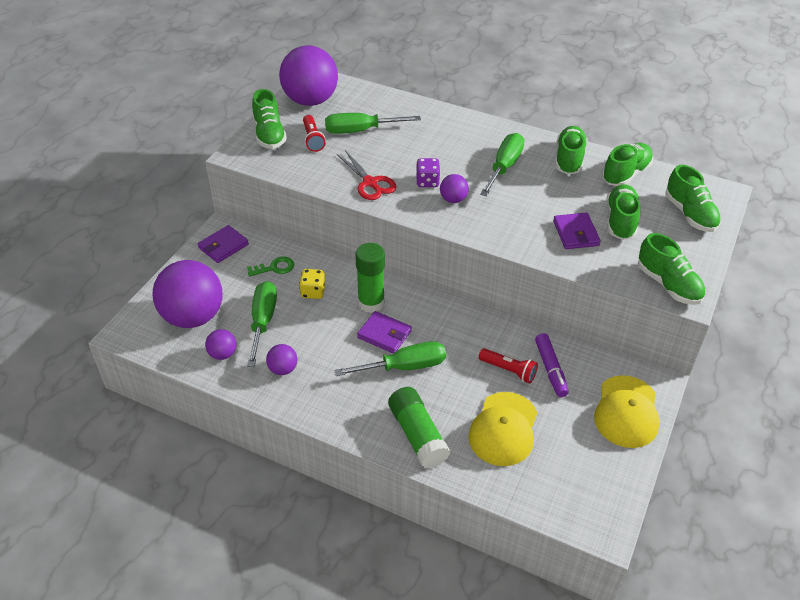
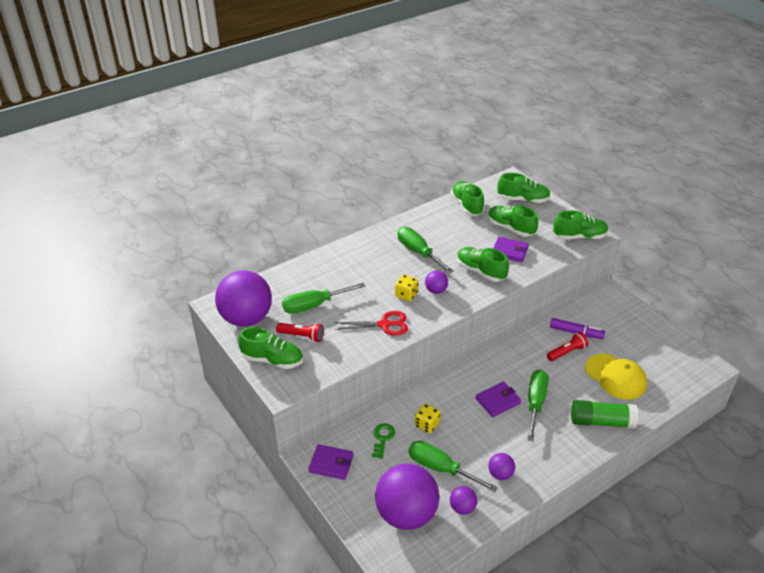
camera: 60 degrees left, 5 degrees down
purple wallet [198,225,249,263] -> purple wallet turned 60 degrees counterclockwise [308,444,354,480]
green screwdriver [325,113,421,134] -> green screwdriver turned 45 degrees clockwise [282,283,366,314]
green glue stick [355,243,385,313] -> none
purple dice [416,158,440,187] -> yellow dice [395,275,419,301]
green shoe [555,126,587,174] -> green shoe moved to [457,247,509,282]
yellow cap [594,375,660,448] -> none

